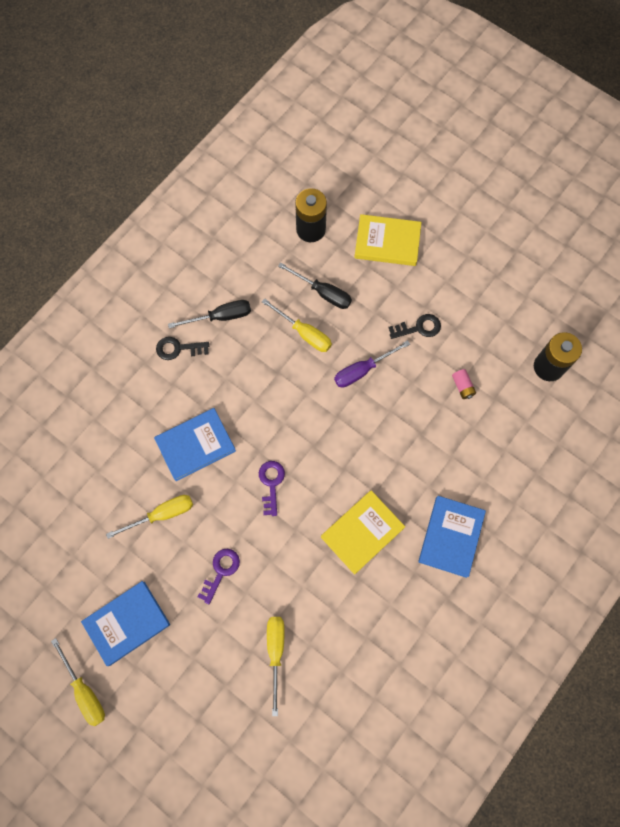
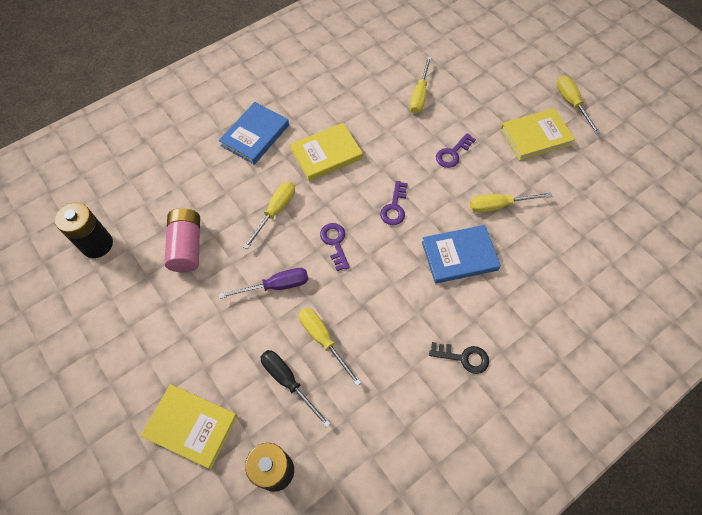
camera: 165 degrees left, 10 degrees down
blue book [81,581,170,666] -> yellow book [500,108,575,161]
black screwdriver [168,300,251,329] -> none
black key [388,314,441,339] -> none
pink battery [452,369,476,399] -> pink battery [164,208,200,272], size x2.09
none -> yellow screwdriver [243,182,295,249]
none -> purple key [320,223,350,271]

